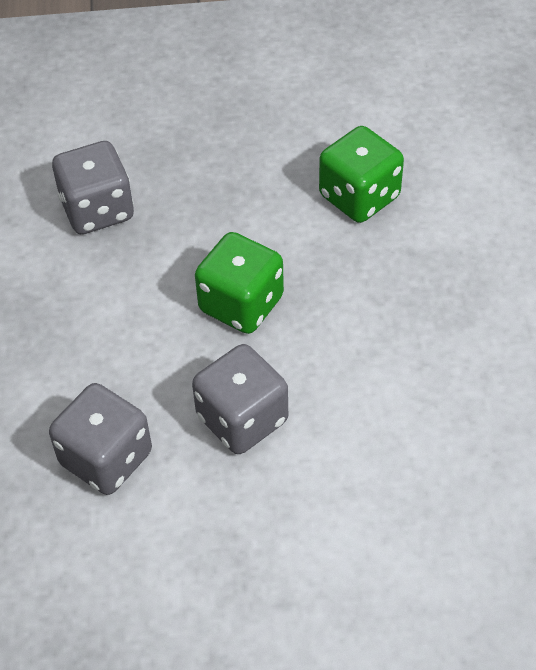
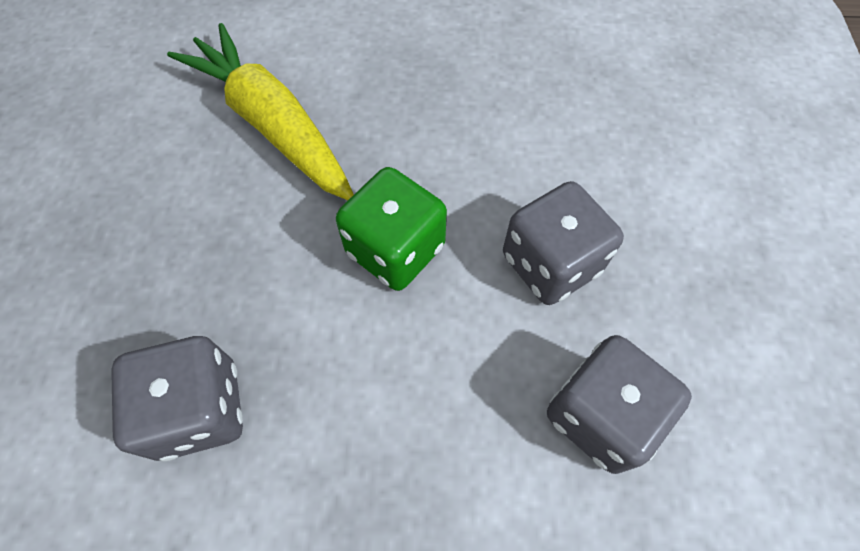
camera: 85 degrees left, 10 degrees up
green dice [319,126,404,223] -> yellow carrot [167,23,354,200]

